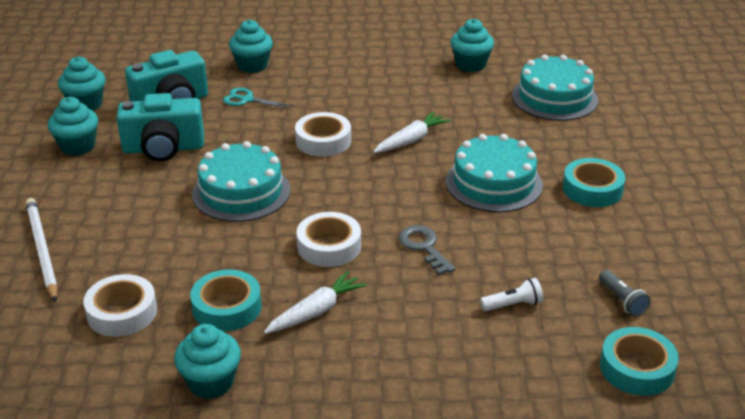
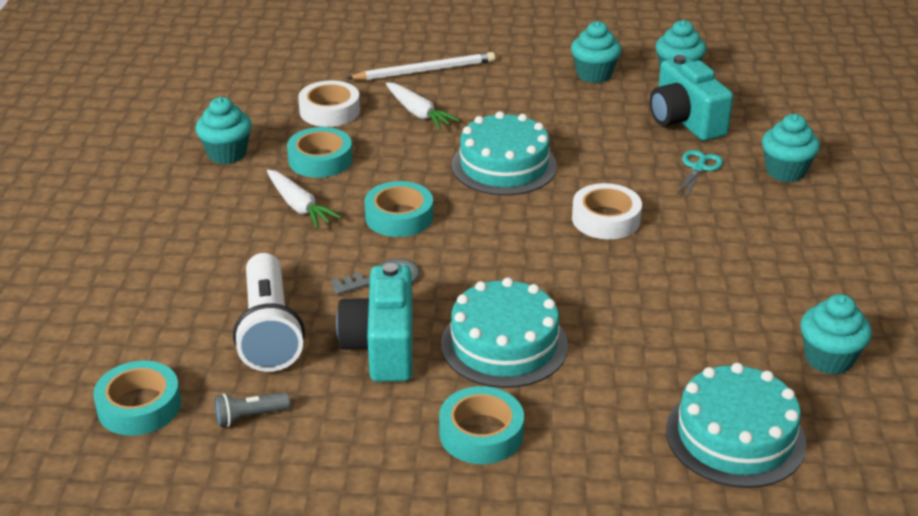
camera: 95 degrees right, 0 degrees up
turquoise camera [117,93,204,161] -> turquoise camera moved to [336,263,413,382]
white tape [296,212,361,267] -> turquoise tape [365,181,433,237]
white carrot [373,111,451,153] -> white carrot moved to [386,82,460,129]
white flashlight [480,278,543,311] -> white flashlight [233,253,305,372], size x2.23

